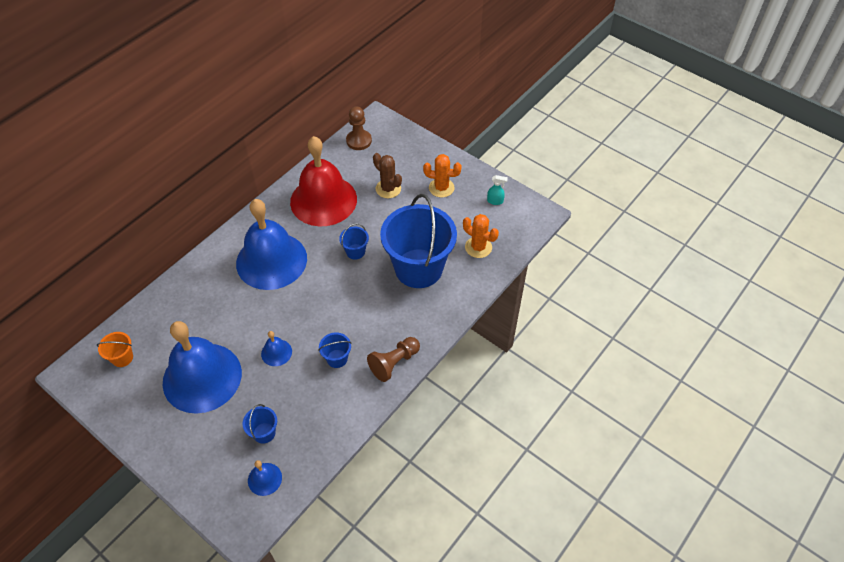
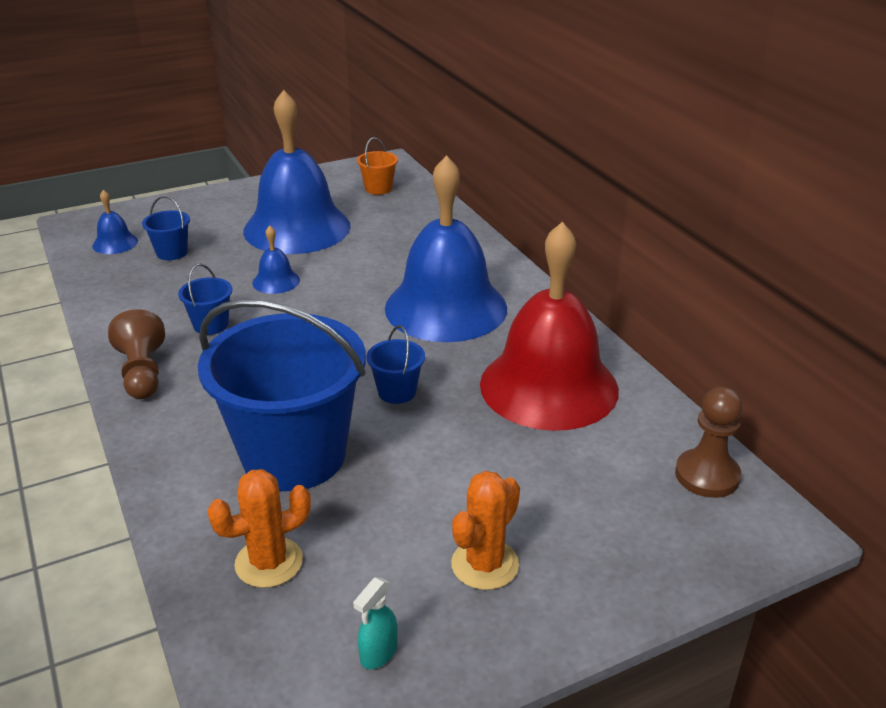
camera: 115 degrees right, 20 degrees down
brown cactus [373,153,402,198] -> none

